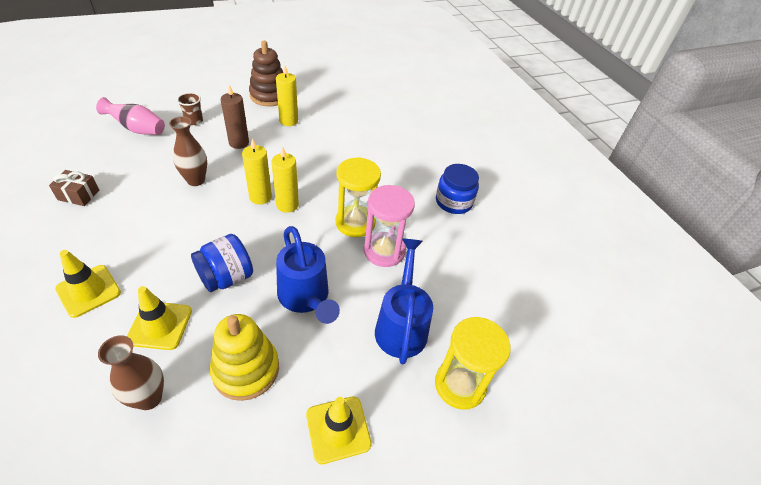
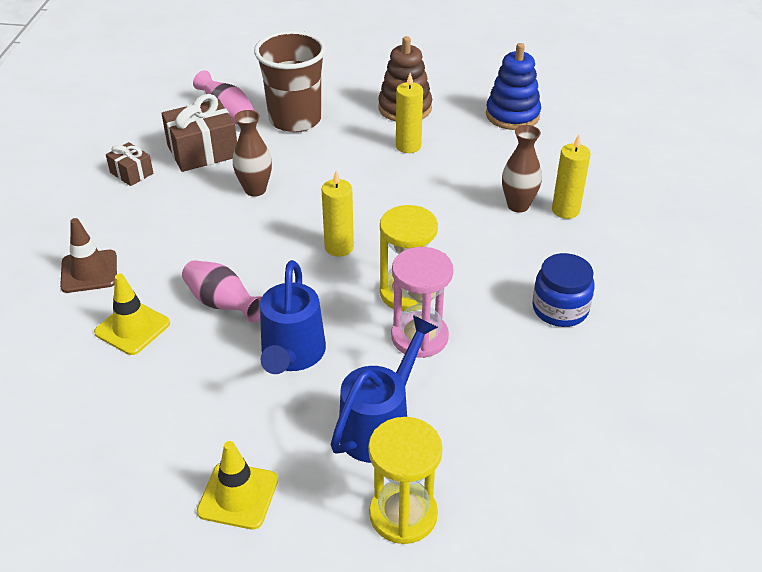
camera: 35 degrees right, 5 degrees down
yellow traffic cone [55,250,121,318] -> brown traffic cone [60,218,117,293]
brown vase [98,335,164,410] -> brown vase moved to [502,125,542,213]
brown cup [177,92,203,125] -> brown cup [254,31,326,132], size x2.39
blue jar [191,234,253,292] -> pink vase [182,260,262,323]
yellow stacking toy [210,314,279,401] -> none
brown candle [220,85,249,149] -> none
yellow candle [242,138,272,205] -> yellow candle moved to [552,135,591,219]
none -> brown gift [162,94,237,172]
none -> blue stacking toy [486,43,541,130]

